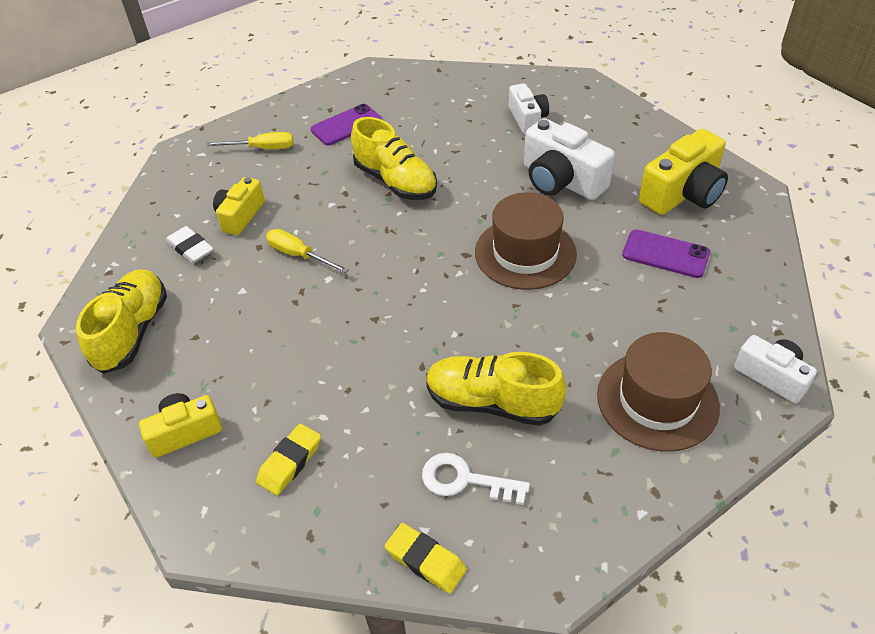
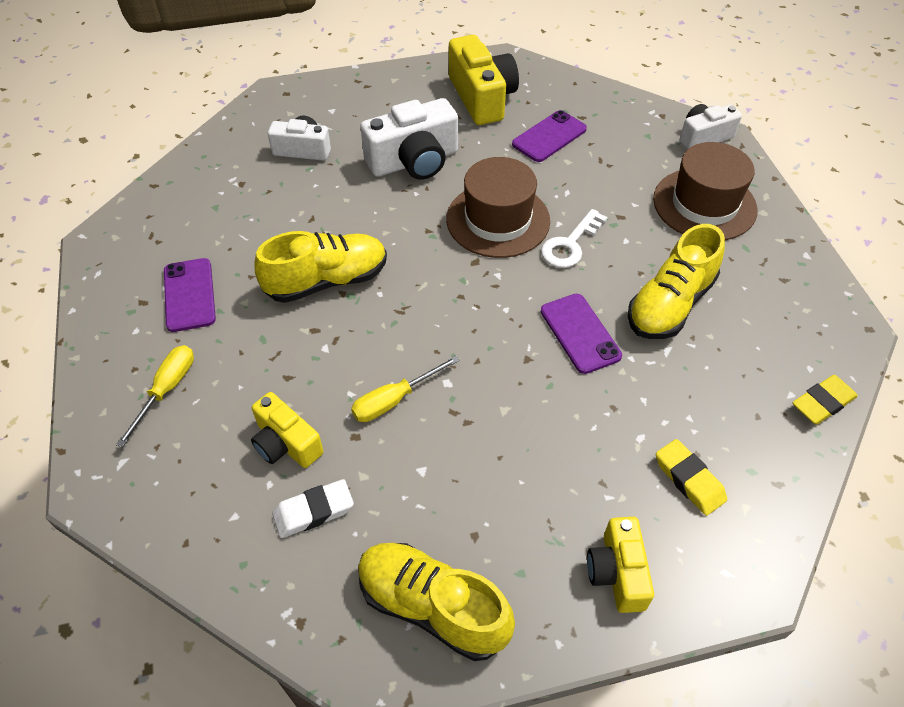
camera: 70 degrees left, 5 degrees up
white key [422,453,530,505] -> white key moved to [541,209,608,268]
none -> purple phone [541,294,622,374]

